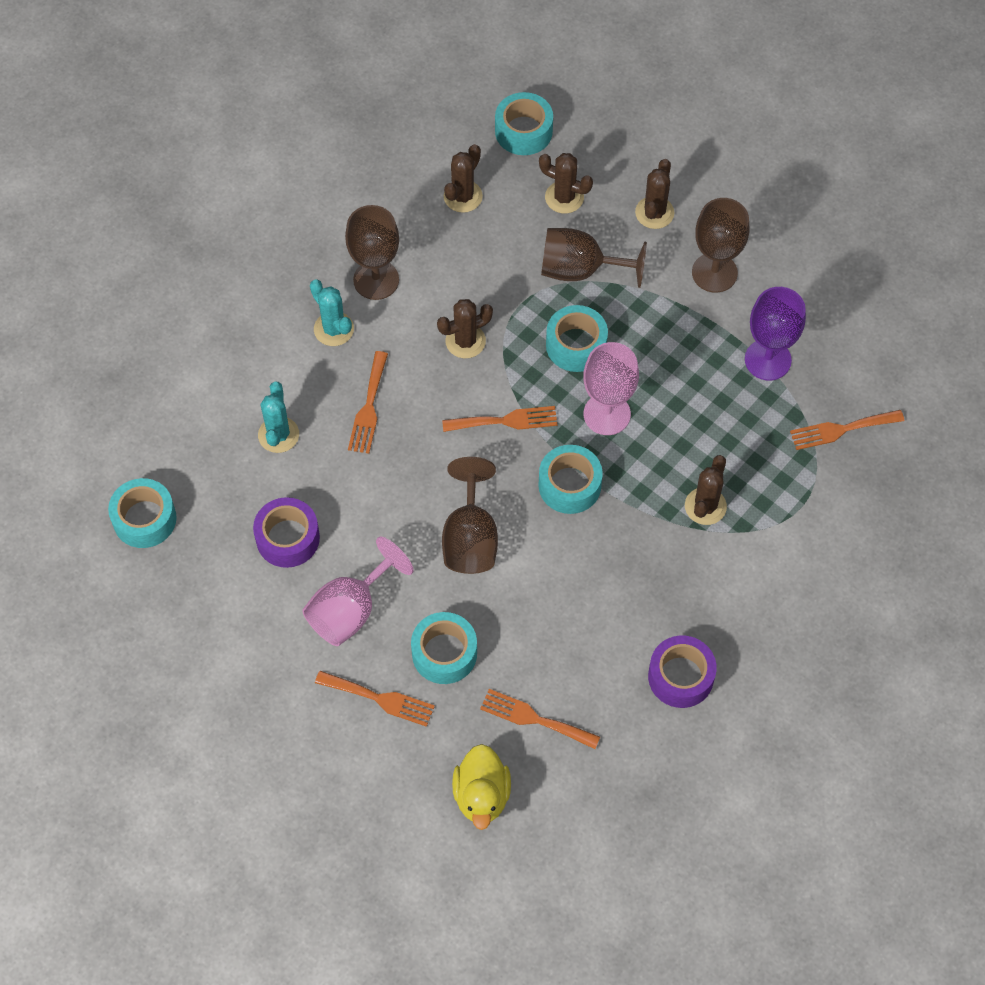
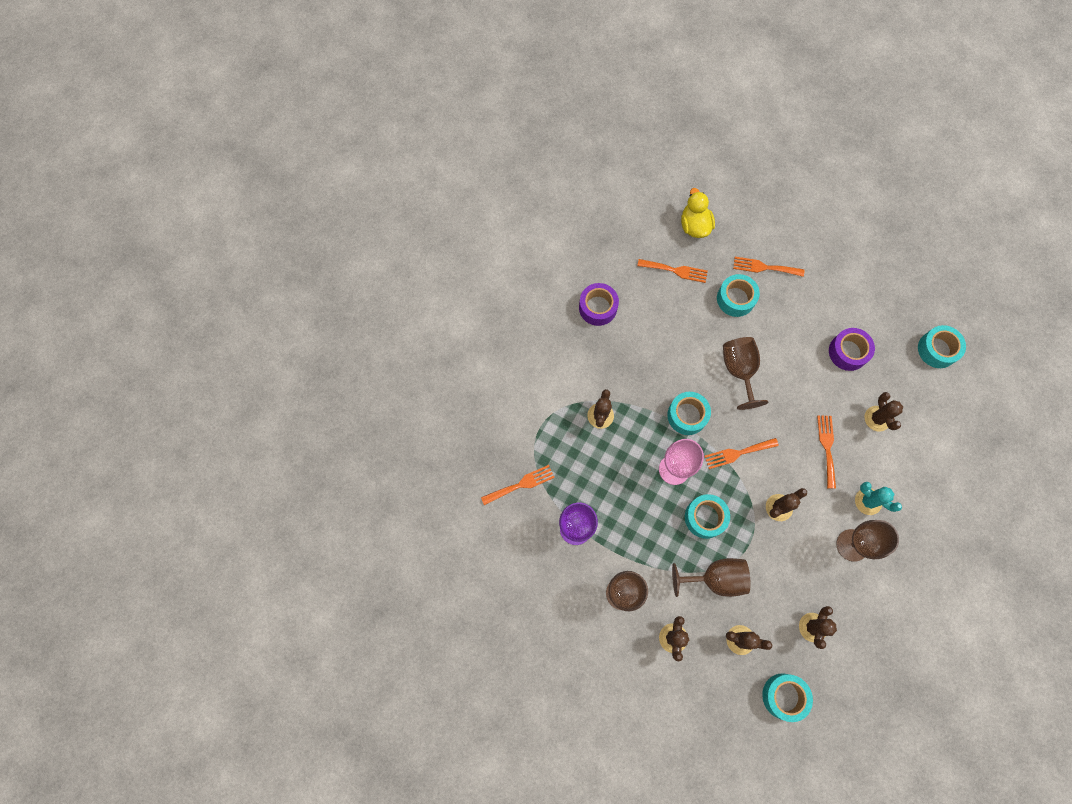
camera: 170 degrees right, 10 degrees up
turquoise cactus [258,382,299,453] -> brown cactus [864,392,903,431]
pink goblet [302,537,414,646] -> none

